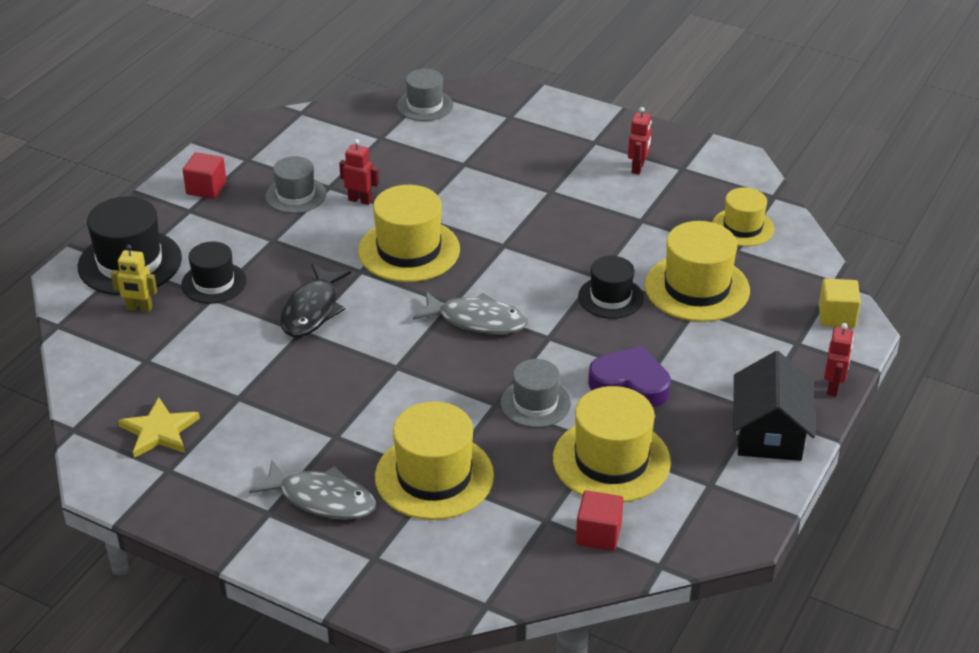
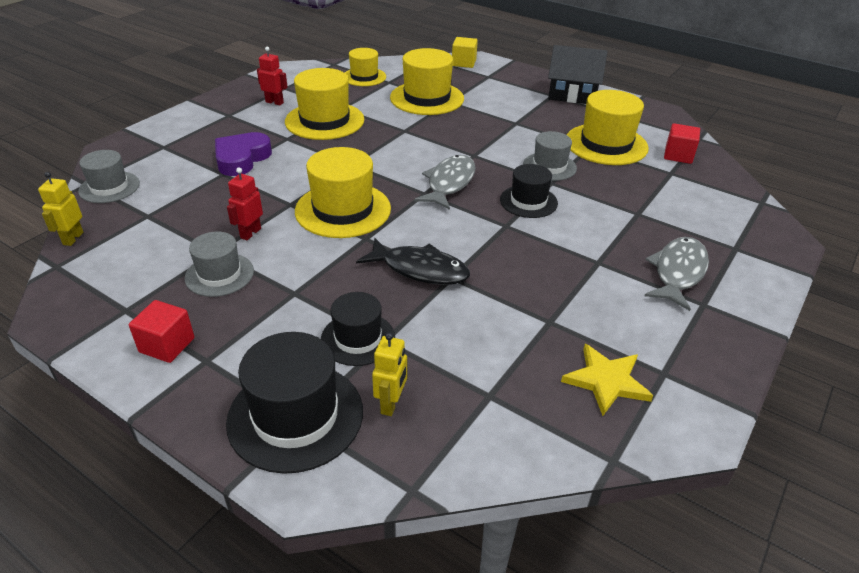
camera: 85 degrees left, 0 degrees up
yellow hat [375,401,494,520] -> yellow hat moved to [285,68,364,140]
black hat [578,256,644,319] -> black hat moved to [500,164,558,218]
purple heart [588,346,671,407] -> purple heart moved to [215,132,272,176]
red robot [824,323,854,397] -> none
none -> yellow robot [38,172,84,246]

